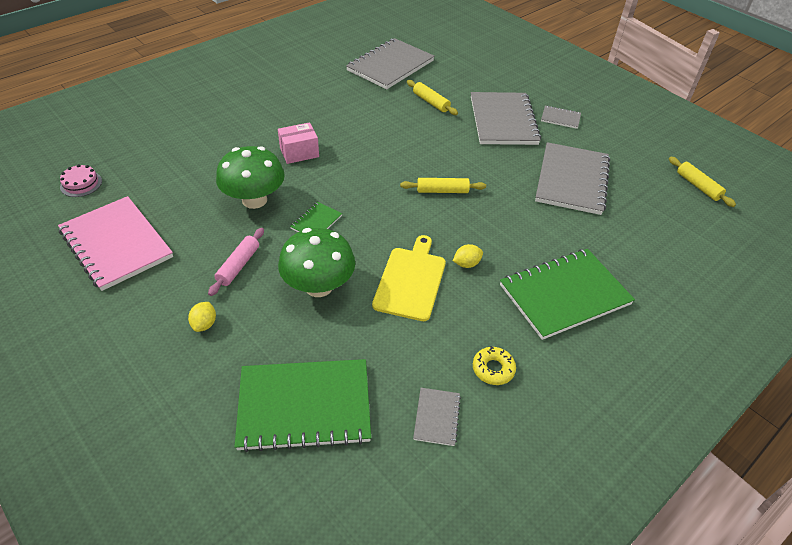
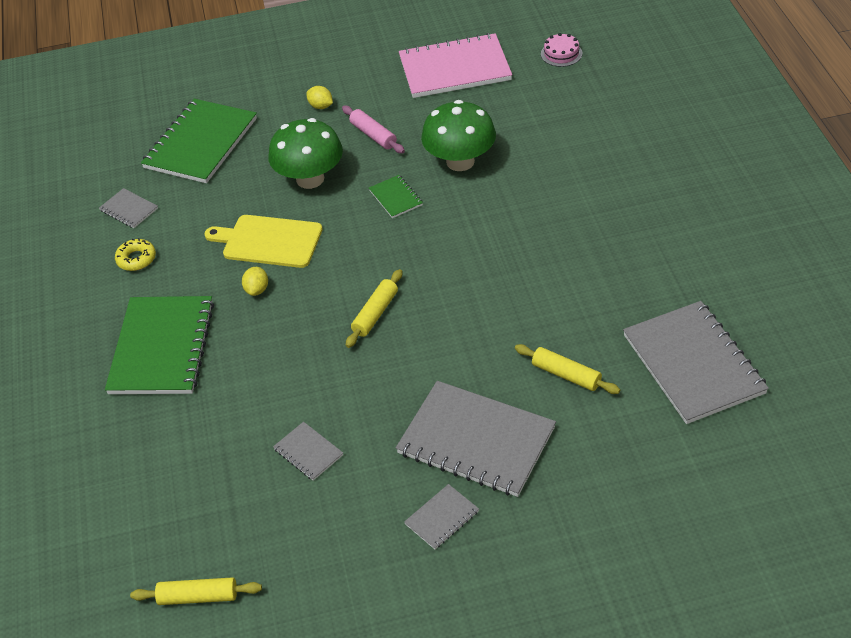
camera: 125 degrees right, 0 degrees up
pink box [278,122,319,164] -> none
yellow cutting board [372,235,446,321] -> yellow cutting board turned 150 degrees clockwise [204,215,323,268]
yellow rolling pin [407,80,458,115] -> yellow rolling pin turned 45 degrees clockwise [515,344,620,394]
grey notebook [535,142,610,215] -> grey notebook [273,422,343,481], size x0.45

